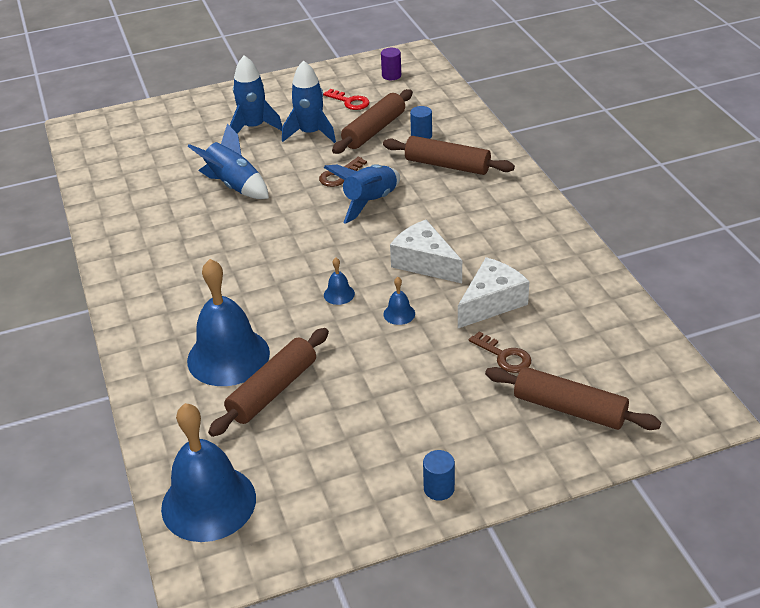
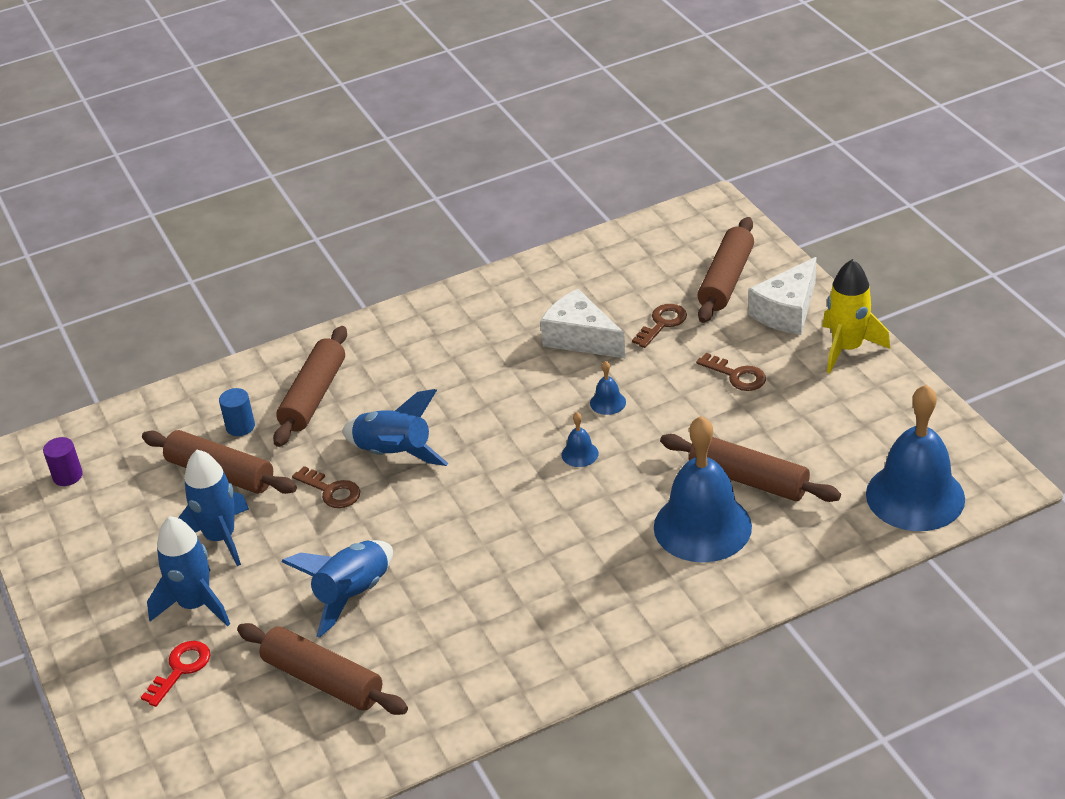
camera: 95 degrees left, 0 degrees up
red key [323,89,369,110] -> red key moved to [141,641,210,707]
white cheese [390,220,462,283] -> white cheese moved to [748,257,816,335]
blue cylinder [423,450,455,501] -> yellow rocket [822,259,890,373]
none -> brown rolling pin [237,623,408,715]
none -> brown key [696,353,766,391]

